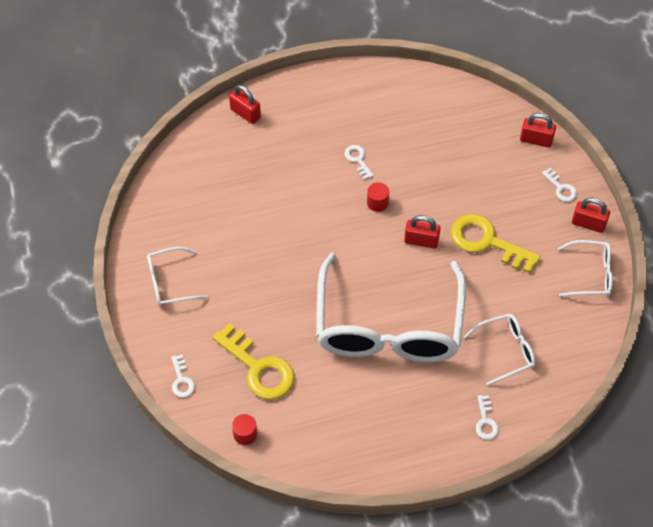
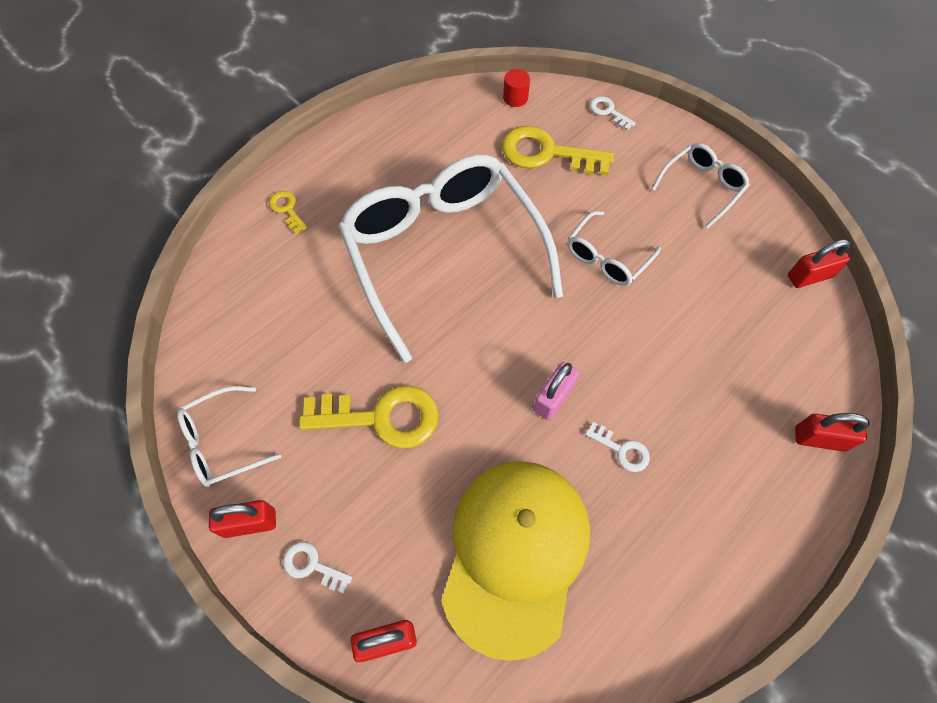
camera: 150 degrees right, 5 degrees up
red cylinder [367,182,389,212] -> pink padlock [533,362,579,420]
red padlock [404,215,441,248] -> red padlock moved to [788,239,851,288]
white glasses [464,314,536,386] -> white glasses moved to [568,211,661,286]
white key [476,395,499,440] -> yellow key [269,191,307,234]
none -> yellow cap [441,461,590,661]

